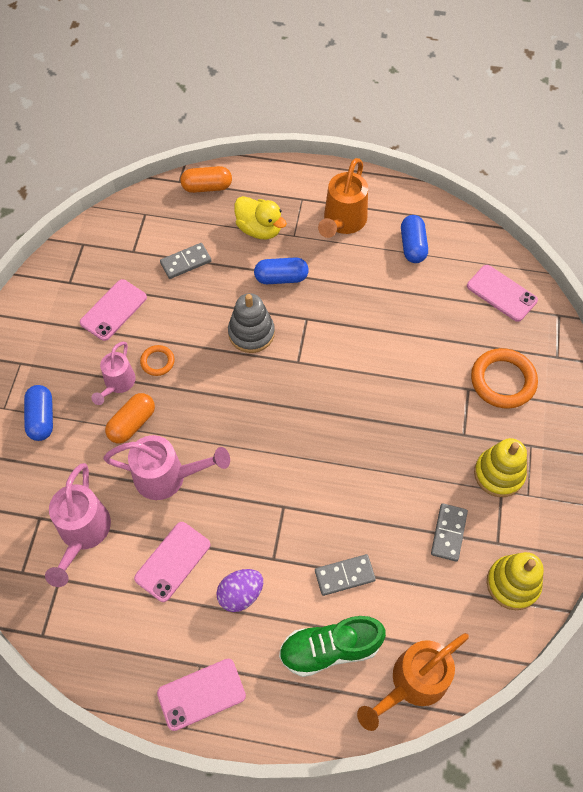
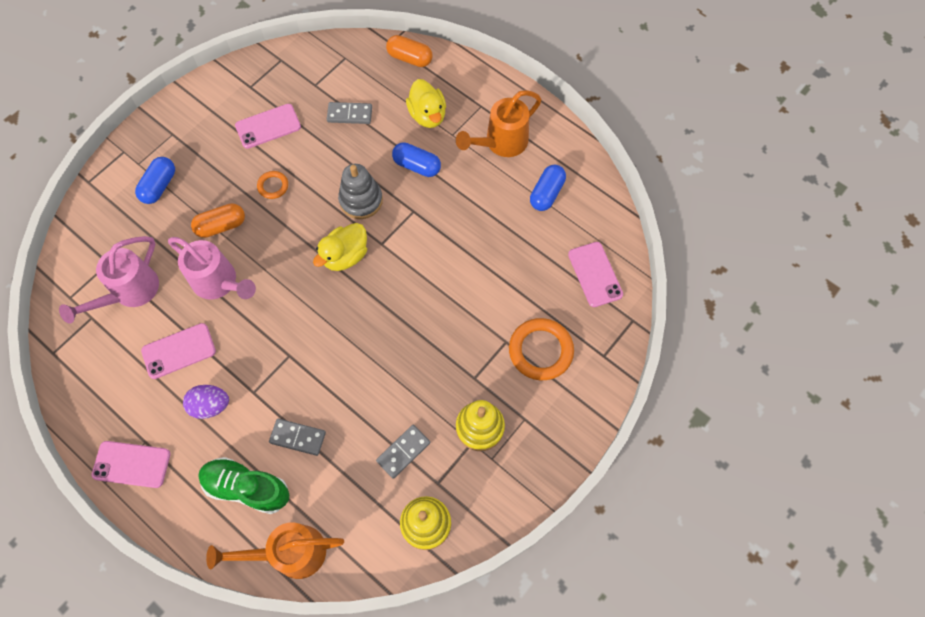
camera: 30 degrees right, 5 degrees up
pink watering can [91,341,136,405] -> none
none -> yellow duck [313,223,367,271]

